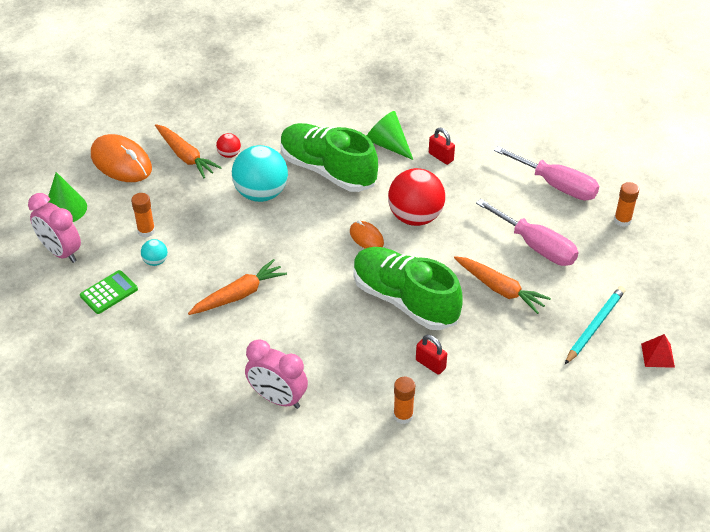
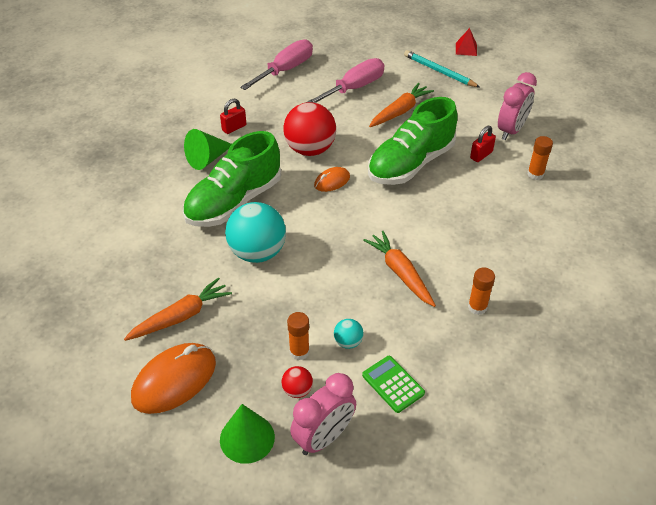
camera: 85 degrees left, 0 degrees up
red ball [216,133,241,158] -> red ball moved to [282,366,313,398]
pink clock [245,339,308,409] -> pink clock moved to [498,72,537,140]
orange glue stick [614,182,639,227] -> orange glue stick moved to [468,268,495,315]

